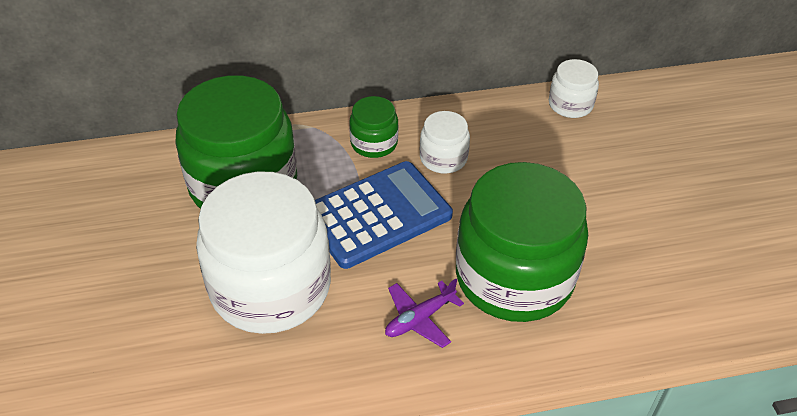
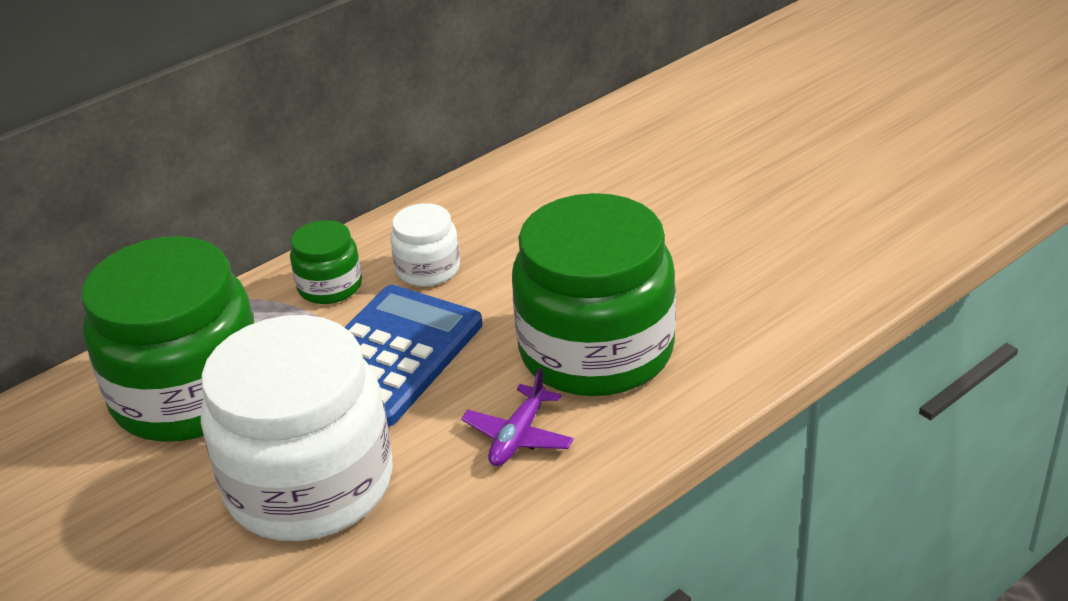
camera: 25 degrees left, 10 degrees down
white jar [549,59,599,118] -> none

